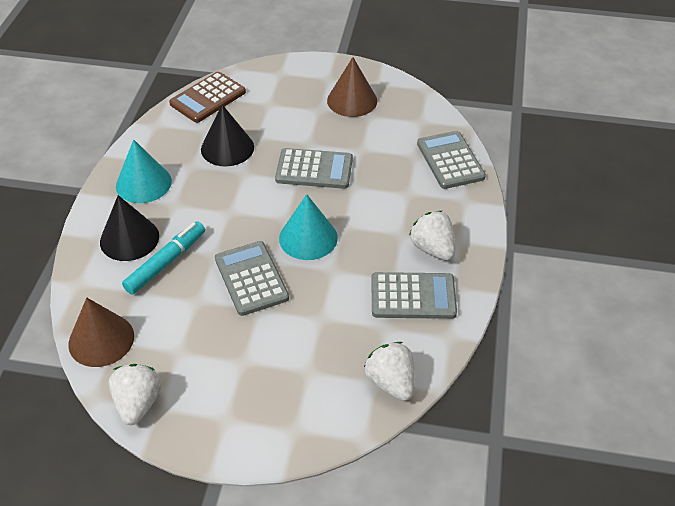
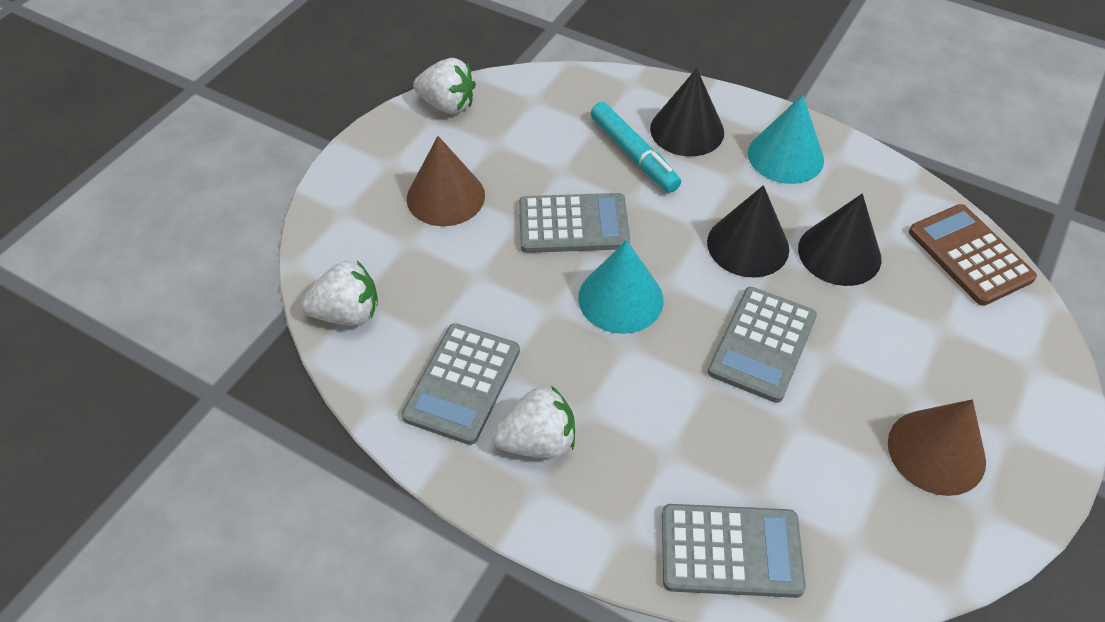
camera: 110 degrees right, 5 degrees up
brown cone [68,298,134,367] -> brown cone moved to [407,136,485,226]
none -> black cone [707,185,789,277]

